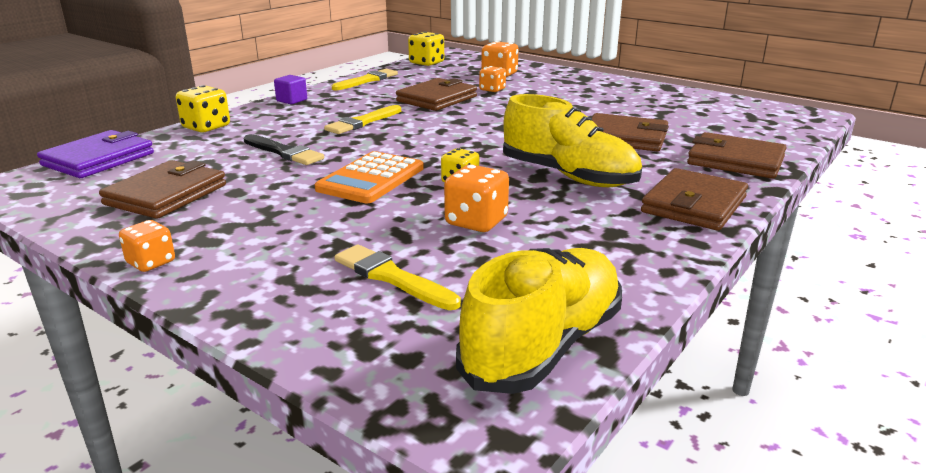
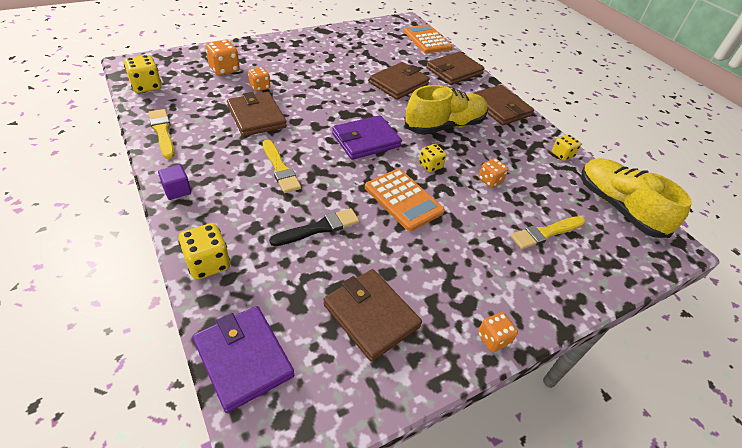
camera: 70 degrees left, 20 degrees up
orange dice [444,165,509,232] -> orange dice [479,158,508,188], size x0.66
none -> purple wallet [332,115,402,160]
none -> orange calculator [403,24,452,53]
none -> yellow dice [552,134,581,161]

